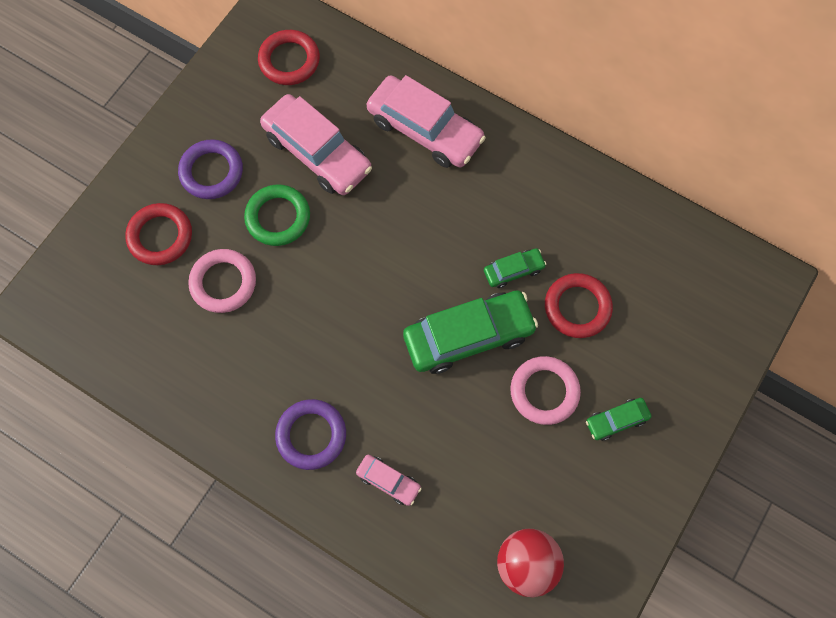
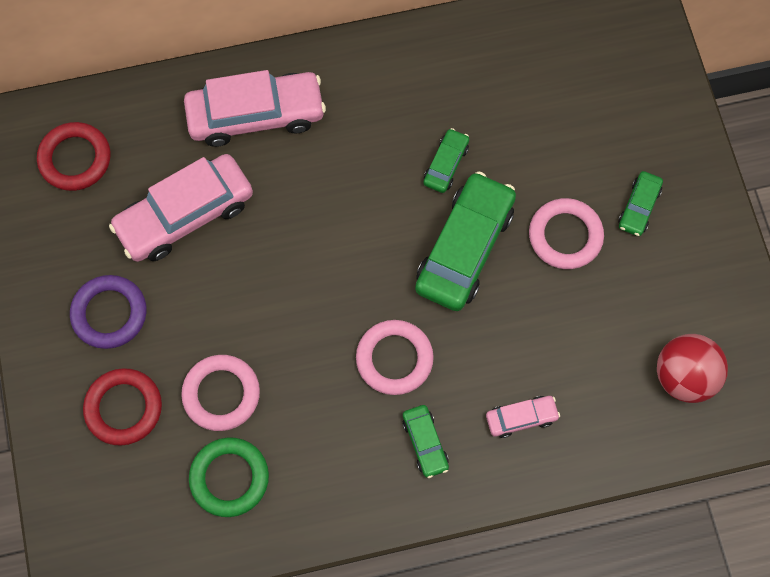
camera: 45 degrees left, 0 degrees up
green ring [244,185,310,246] -> green ring moved to [189,437,269,517]
pink car [260,94,372,195] -> pink car turned 150 degrees clockwise [109,154,253,262]
purple ring [275,399,346,470] -> green car [403,405,449,478]
red ring [545,273,613,338] -> none
none -> pink ring [356,320,434,395]

